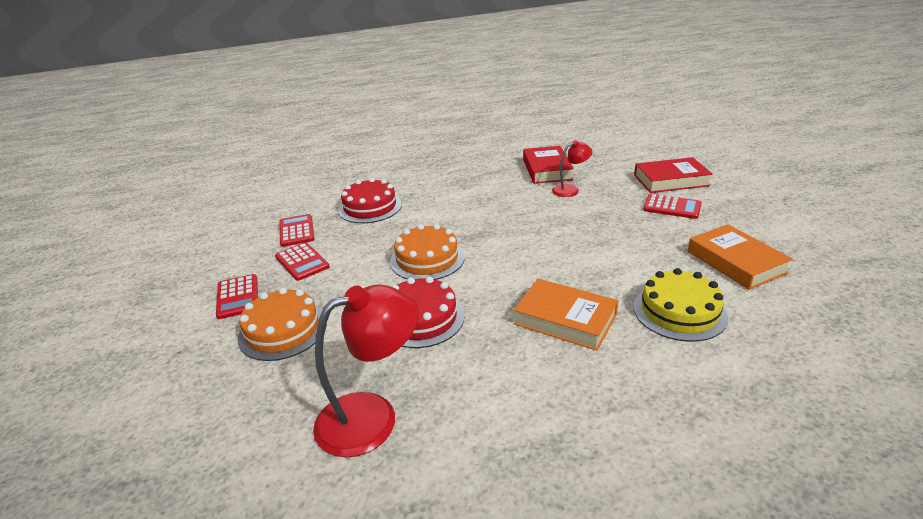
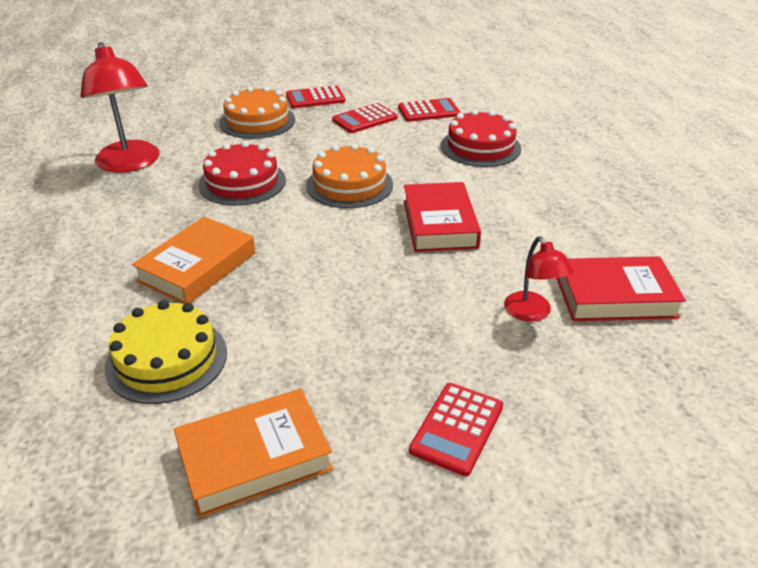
camera: 90 degrees right, 5 degrees up
red book [634,157,713,193] -> red book moved to [404,182,481,252]

